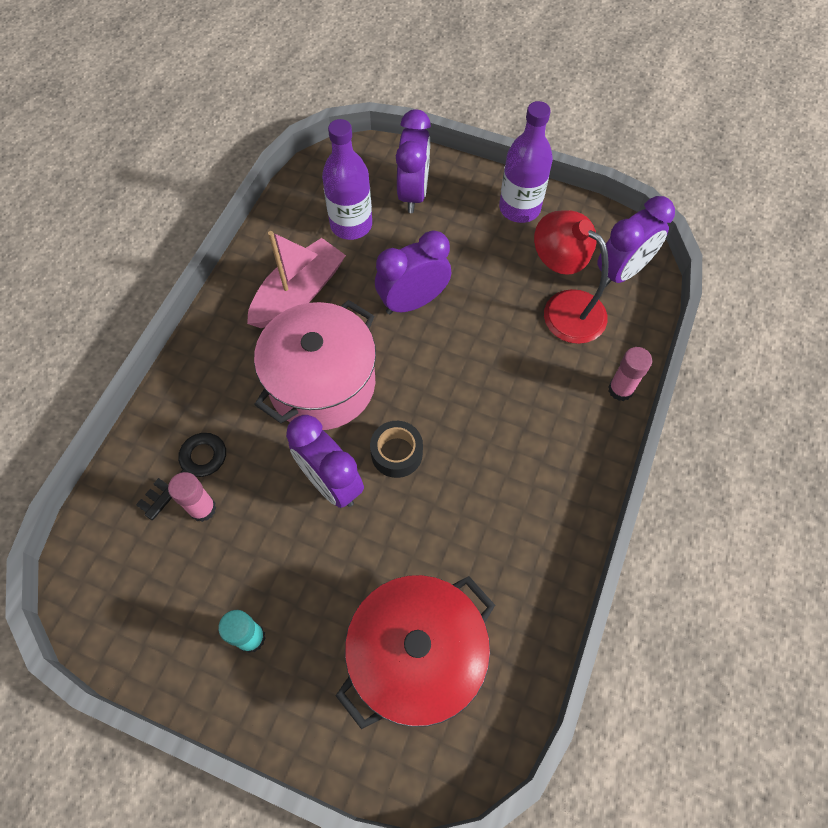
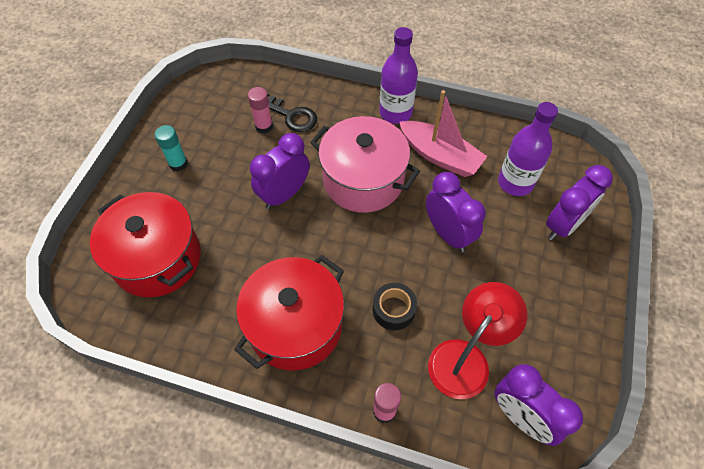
camera: 85 degrees right, 5 degrees down
black tape [370,421,423,478] -> black tape moved to [373,283,417,330]
purple clock [396,109,431,213] -> purple clock turned 45 degrees counterclockwise [546,165,613,240]
purple bottle [499,101,553,223] -> purple bottle moved to [379,27,418,124]
none -> red pot [234,255,344,371]

